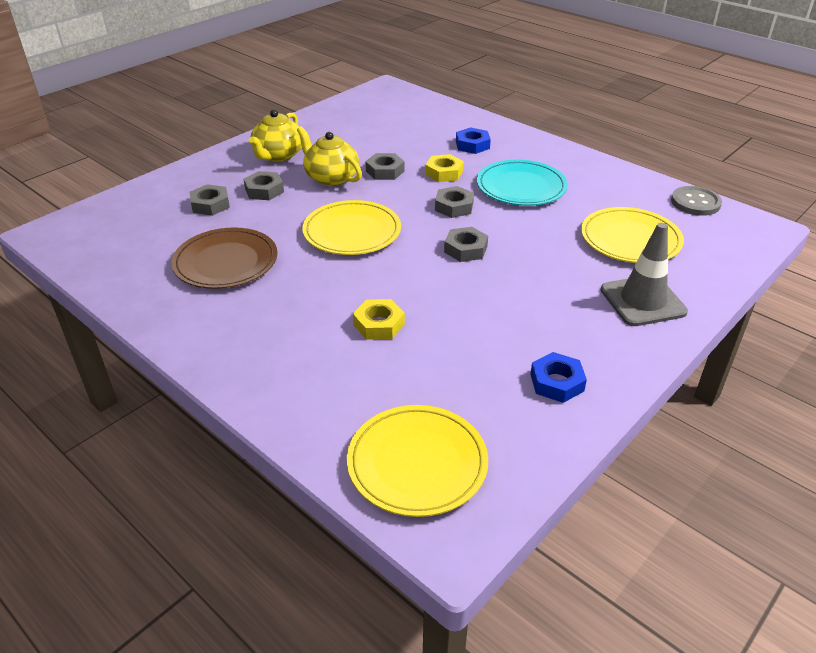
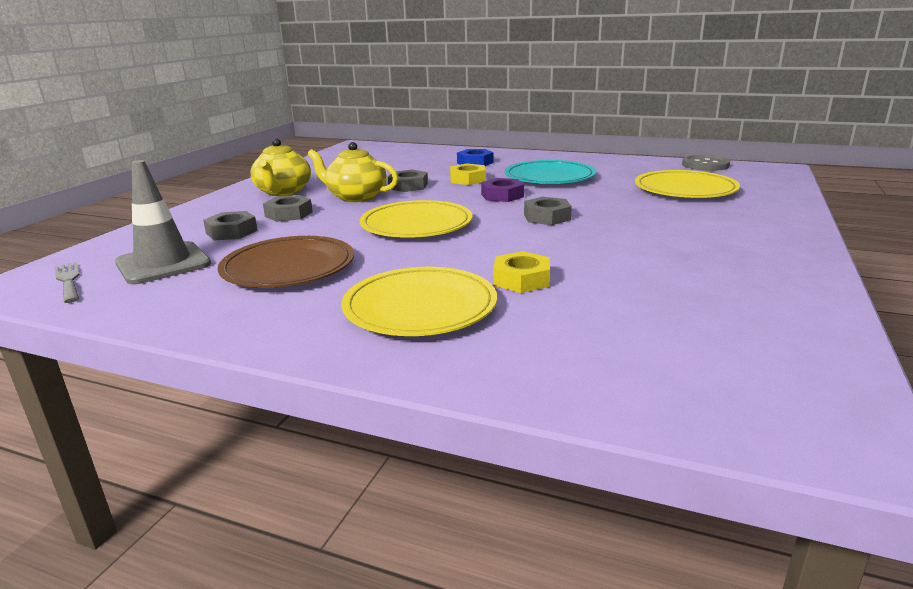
camera: 20 degrees left, 15 degrees down
yellow plate [347,405,488,517] -> yellow plate moved to [342,267,497,336]
grey nut [435,186,474,218] -> purple nut [481,178,524,202]
blue nut [530,352,587,403] -> none
grey traffic cone [601,223,688,326] -> grey traffic cone moved to [115,160,211,285]
none -> grey fork [55,262,80,303]

